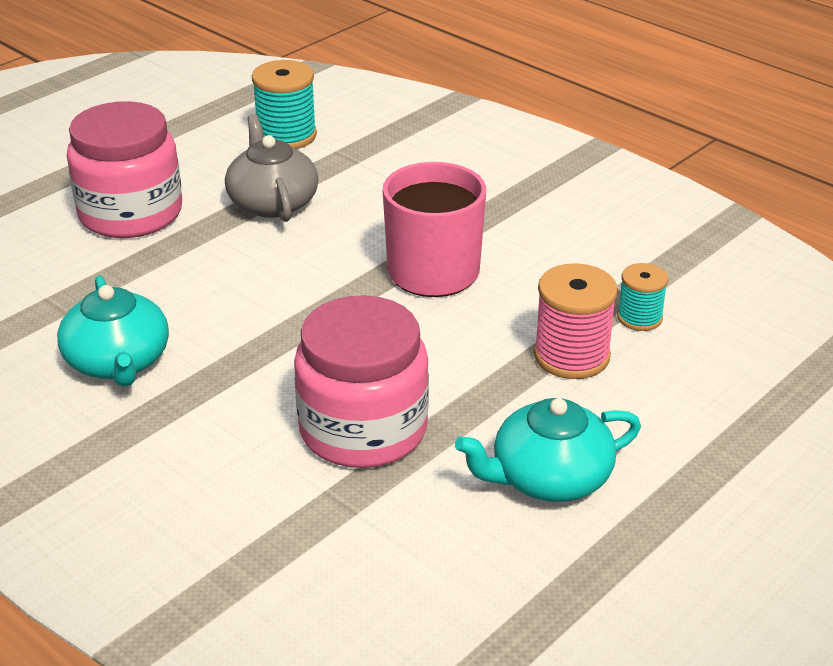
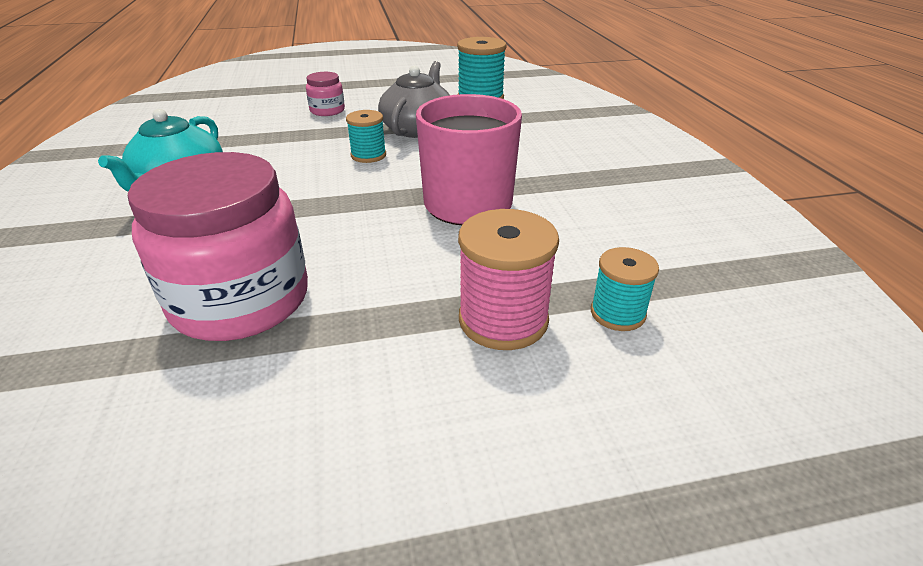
camera: 35 degrees right, 0 degrees up
pink jar [67,101,182,238] -> pink jar [306,72,345,116], size x0.45
turquoise teapot [455,398,641,502] -> none
none -> turquoise spool [346,110,386,163]

